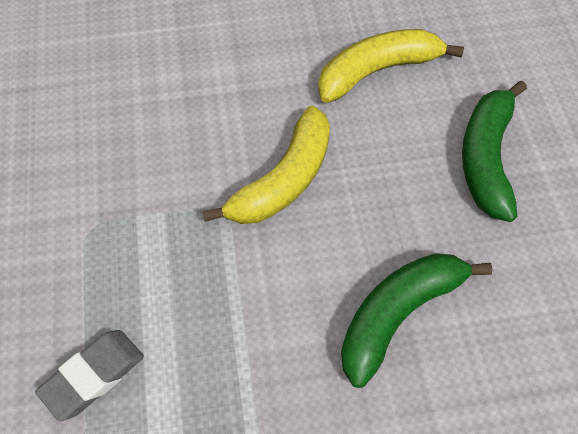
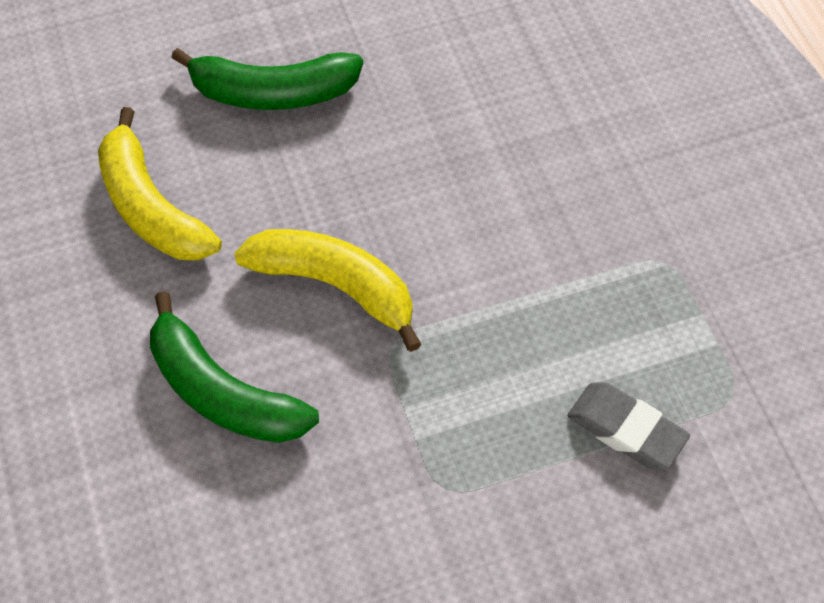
camera: 100 degrees left, 0 degrees up
green banana [341,253,493,388] -> green banana moved to [150,291,319,443]

